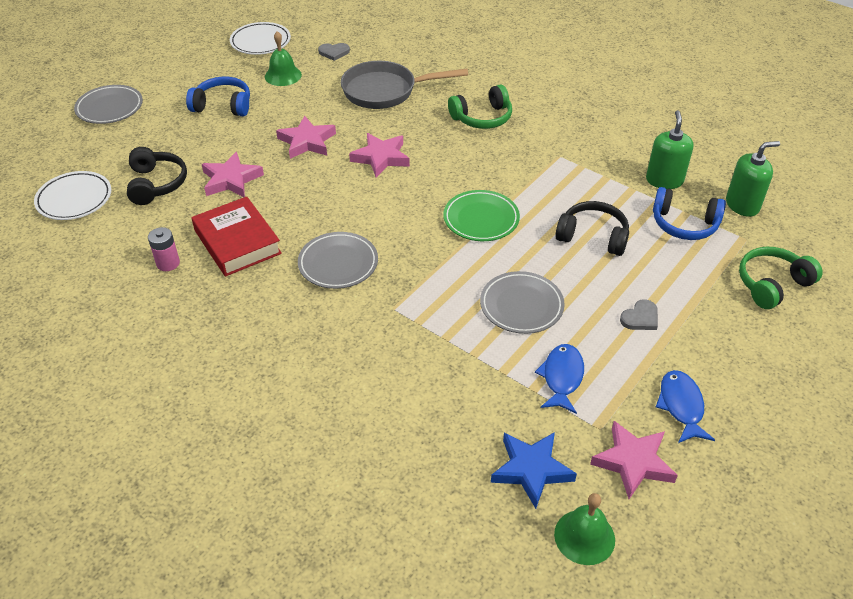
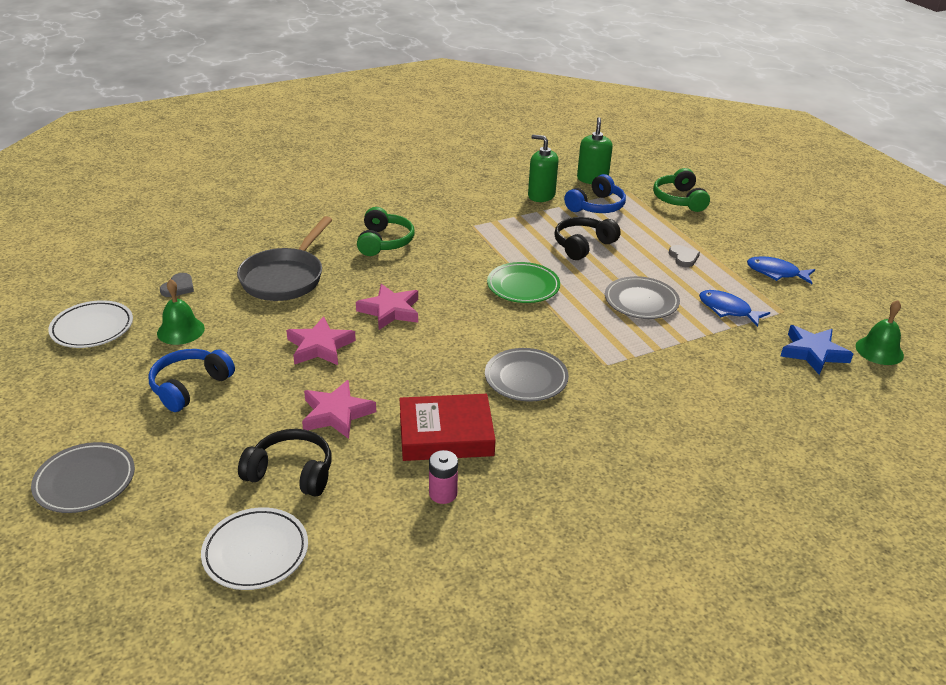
camera: 65 degrees left, 10 degrees down
pink star [590,421,678,499] -> none

